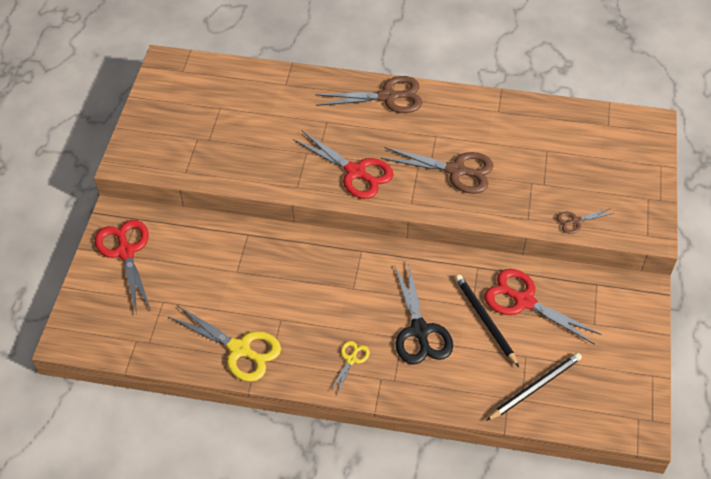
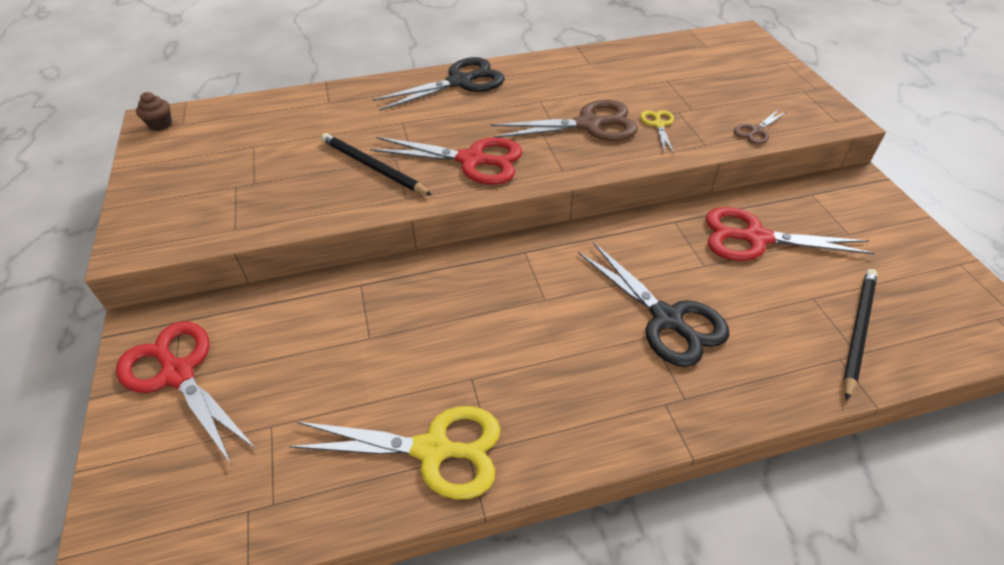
camera: 25 degrees left, 5 degrees down
brown scissors [315,76,422,113] -> black scissors [373,57,505,111]
yellow scissors [330,341,370,395] -> yellow scissors moved to [640,110,674,154]
black pencil [455,275,519,367] -> black pencil moved to [321,133,432,195]
none -> brown cupcake [136,92,172,131]

